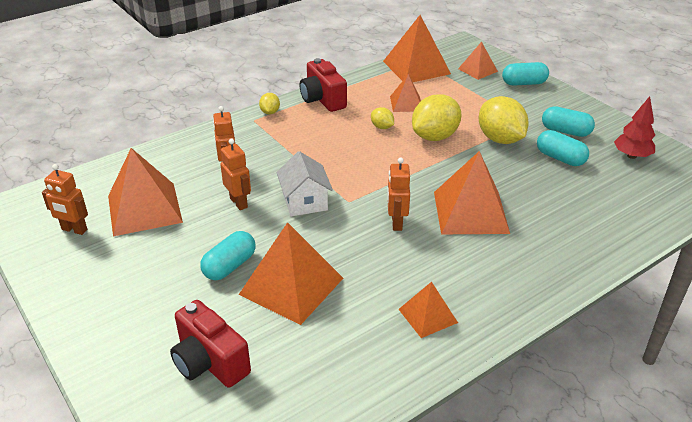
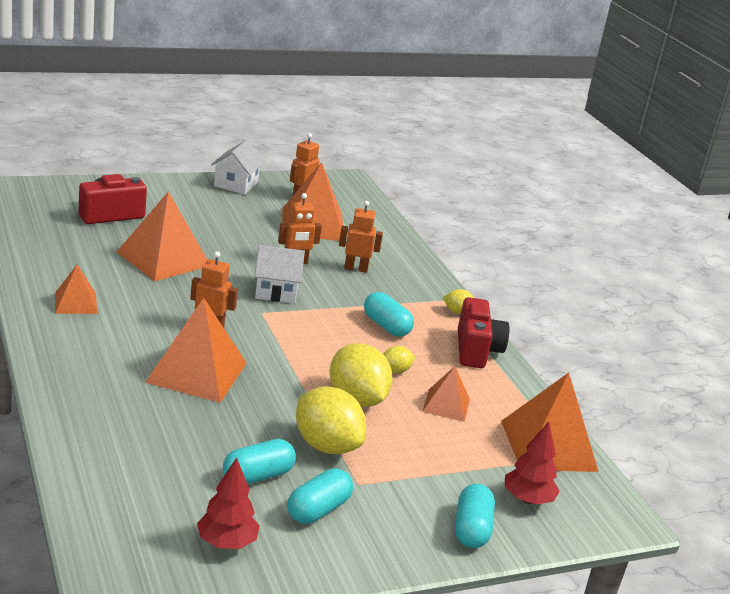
camera: 100 degrees right, 10 degrees down
turquoise capsule [200,231,256,280] -> turquoise capsule moved to [364,292,414,337]
red camera [300,58,347,112] -> red camera turned 105 degrees clockwise [458,297,509,368]
orange pyramid [458,42,498,80] -> red tree [505,422,560,505]
yellow lemon [479,96,529,144] -> yellow lemon turned 60 degrees clockwise [296,386,366,454]
none -> white house [211,140,265,195]

